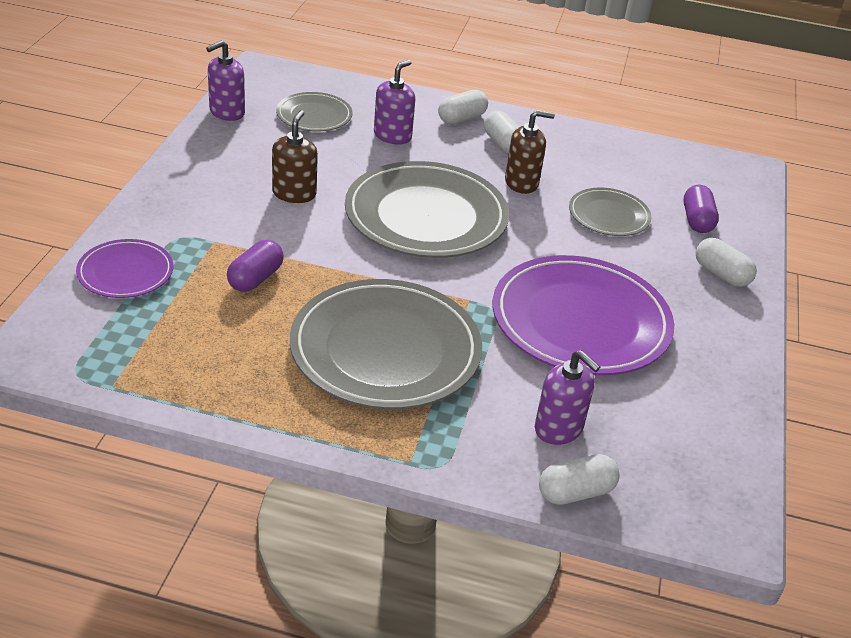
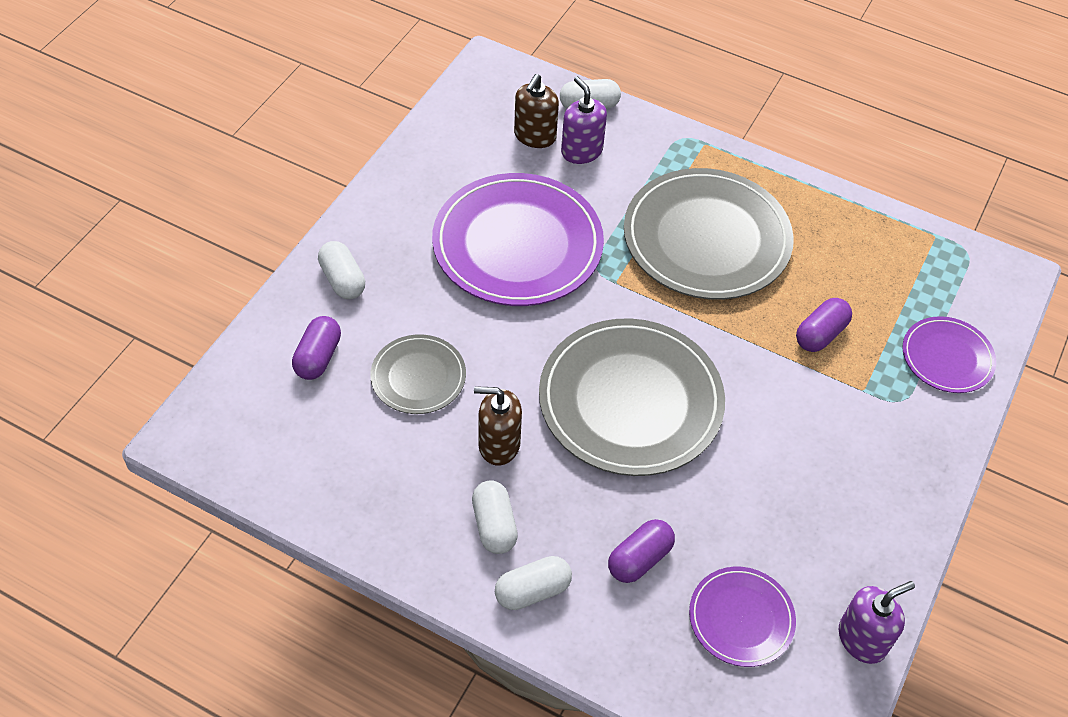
camera: 165 degrees left, 15 degrees up
brown soap dispenser [272,110,318,203] -> brown soap dispenser moved to [514,74,559,148]
grey plate [276,92,352,132] -> purple plate [689,567,796,667]
purple soap dispenser [374,60,415,145] -> purple capsule [608,519,675,583]

